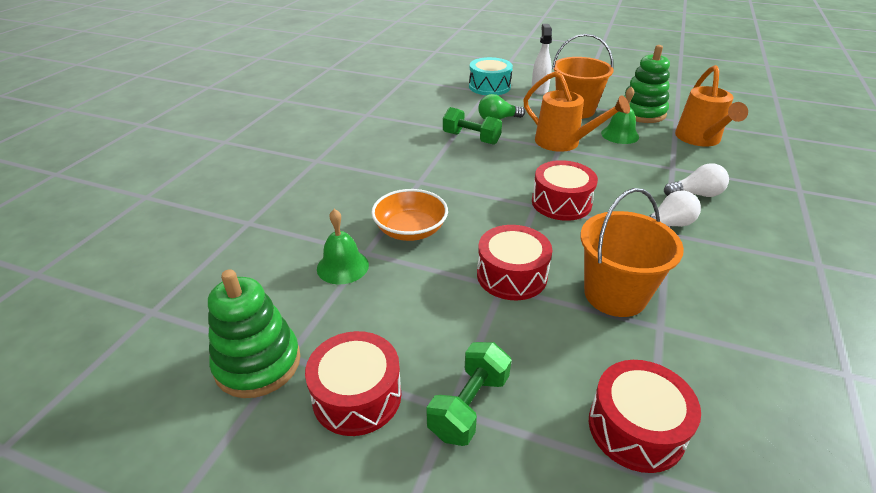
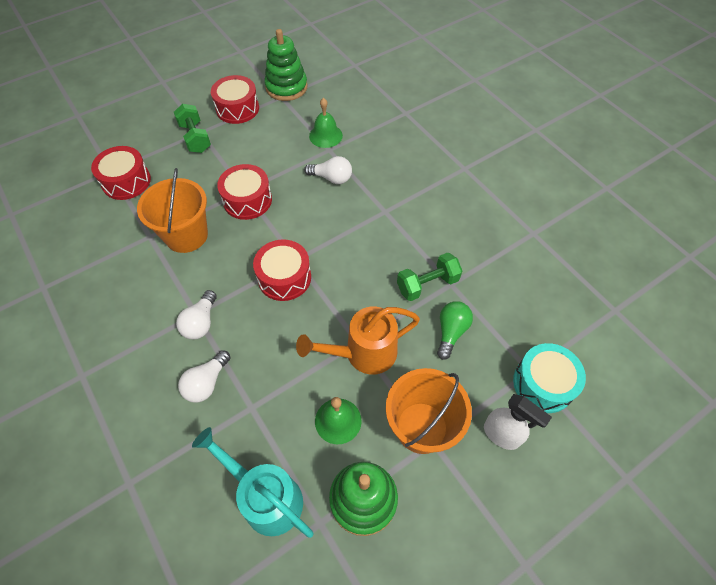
camera: 125 degrees right, 20 degrees up
orange bowl [371,189,448,241] -> white light bulb [304,156,352,184]
orange watering can [675,65,748,147] -> turquoise watering can [192,427,313,538]

